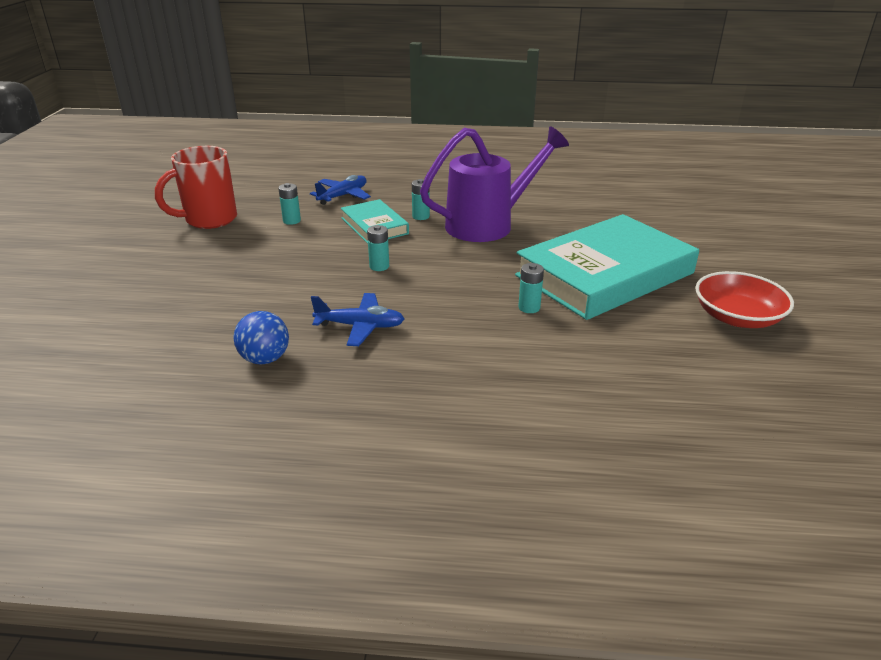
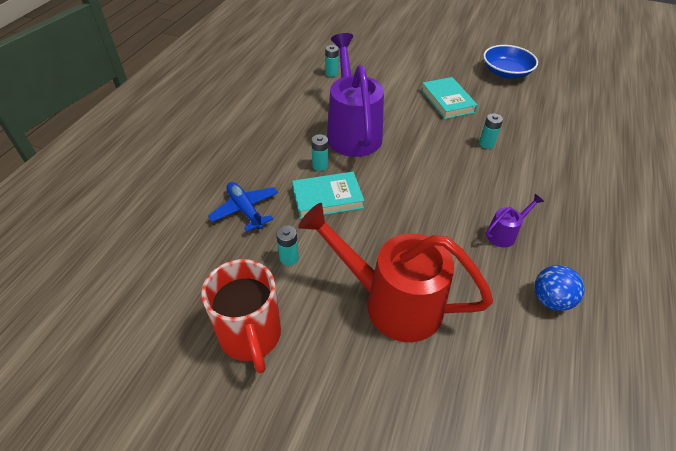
camera: 75 degrees left, 15 degrees up
blue plane [311,293,404,346] -> purple watering can [485,194,544,248]
turquoise battery [367,225,389,271] -> turquoise battery moved to [325,45,339,77]
turquoise book [515,214,699,320] -> turquoise book [421,77,478,119], size x0.50
red bowl [695,271,794,328] -> blue bowl [483,45,538,79]
none -> red watering can [298,203,493,342]

